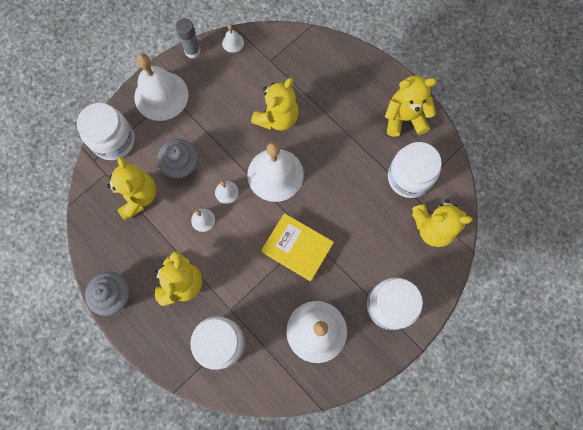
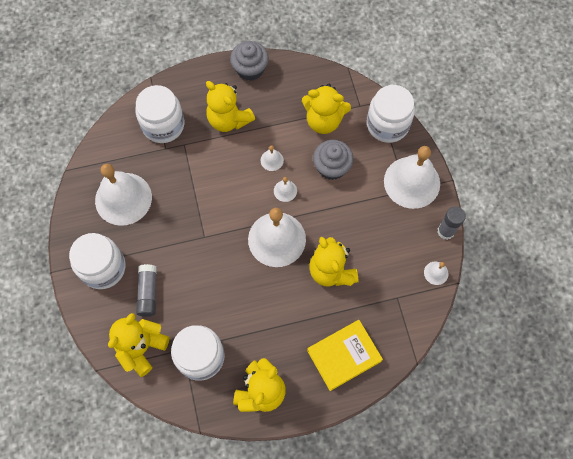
camera: 120 degrees right, 5 degrees down
yellow book [262,213,334,281] -> yellow book moved to [307,320,383,391]
none -> grey glue stick [136,264,157,317]

